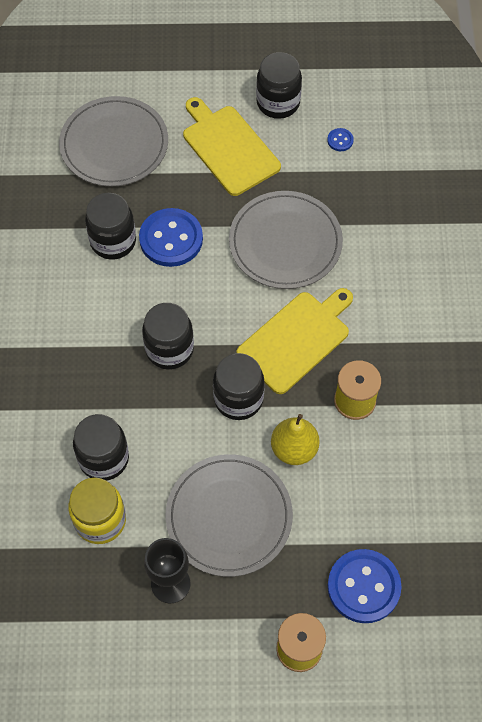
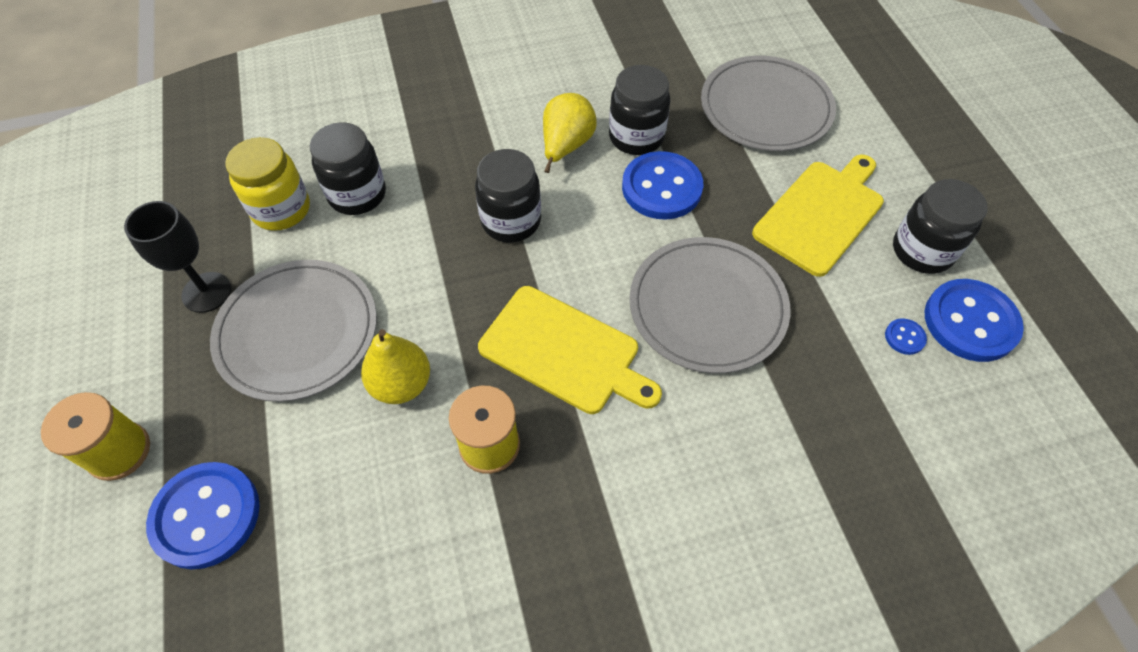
camera: 75 degrees right, 5 degrees down
black jar [213,353,265,420] -> none
none -> yellow pear [543,93,597,173]
none -> blue button [924,279,1024,362]

